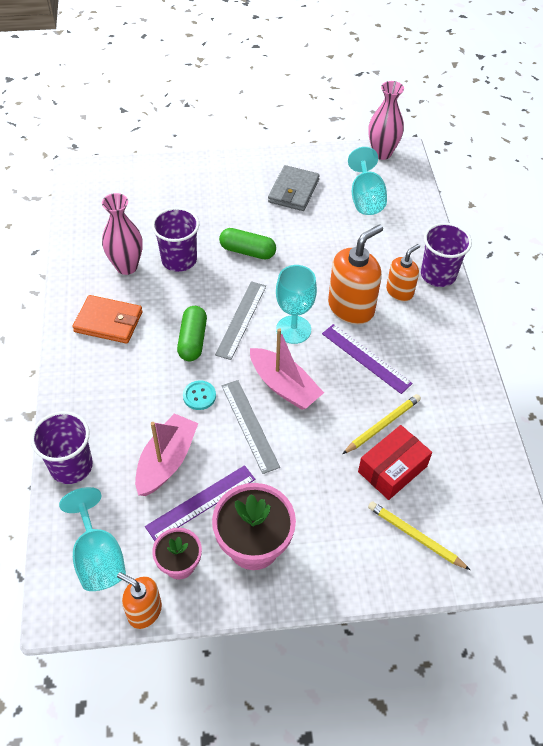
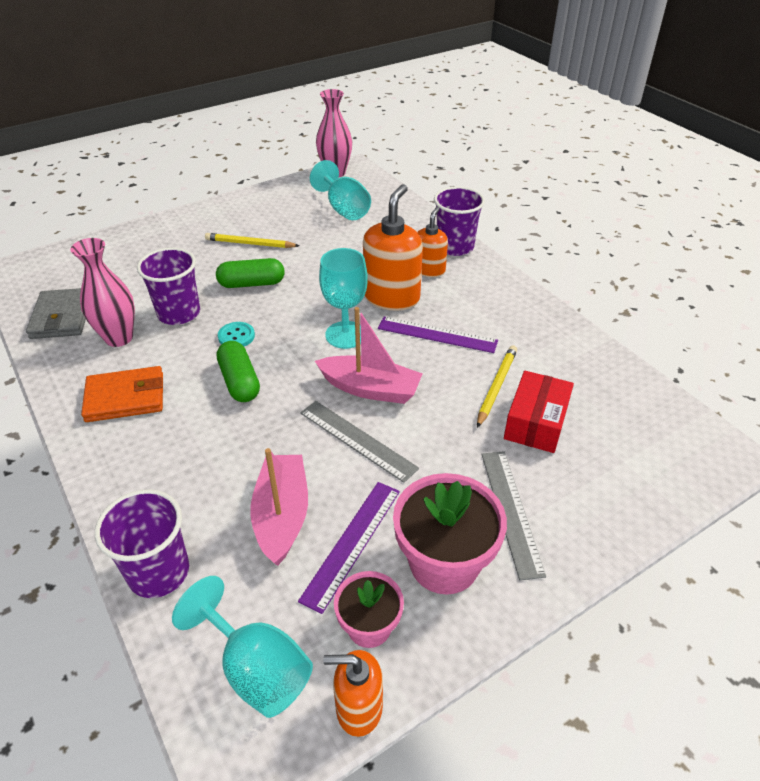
camera: 25 degrees left, 10 degrees down
turquoise button [183,380,216,410] -> turquoise button moved to [218,322,255,346]
grey ruler [215,281,266,360] -> grey ruler moved to [481,451,546,581]
grey wallet [268,165,320,211] -> grey wallet moved to [26,288,86,339]
yellow pencil [368,501,470,570] -> yellow pencil moved to [205,233,299,248]

